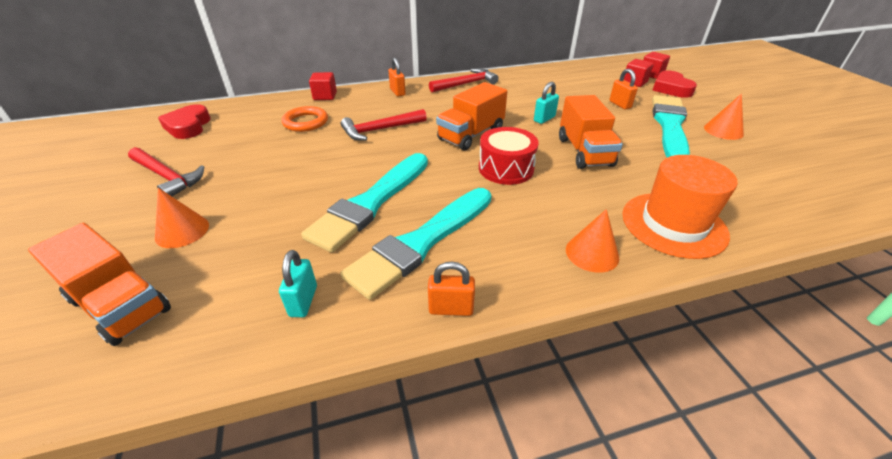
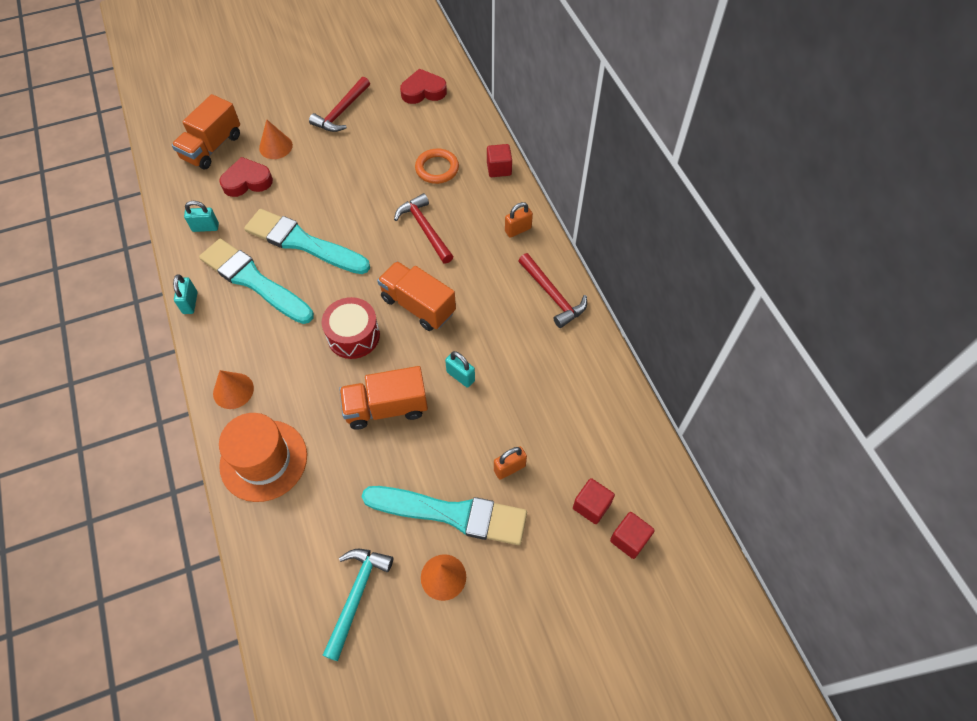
camera: 85 degrees right, 20 degrees up
orange padlock [428,262,475,316] -> turquoise padlock [173,274,197,314]
red heart [652,71,697,98] -> red heart moved to [219,157,273,197]
none -> turquoise hammer [322,549,393,661]

